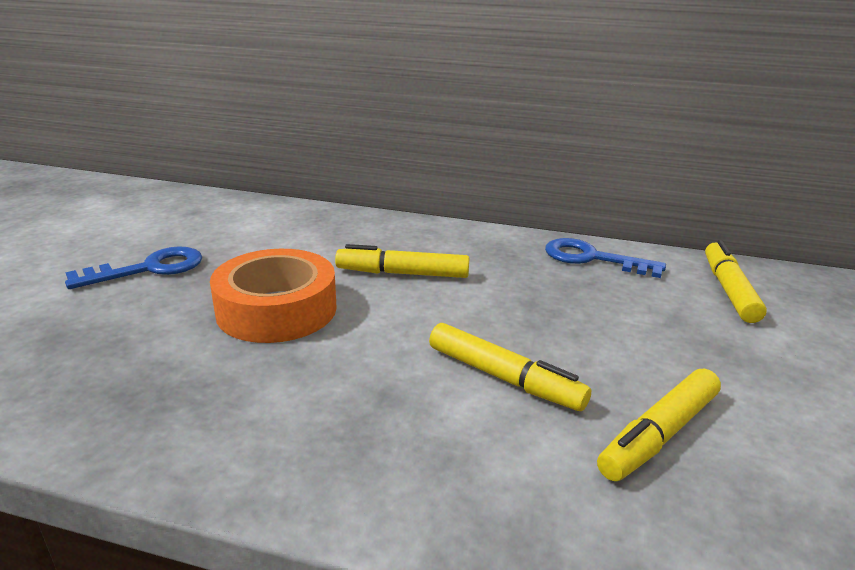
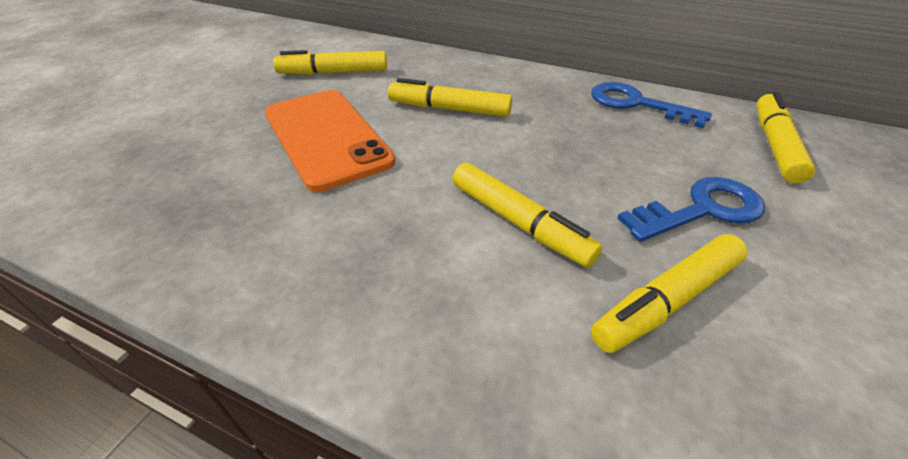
camera: 10 degrees right, 15 degrees up
blue key [65,246,202,289] -> blue key moved to [617,177,765,242]
orange tape [210,249,337,343] -> orange phone [265,90,395,192]
none -> yellow marker [273,50,387,75]

